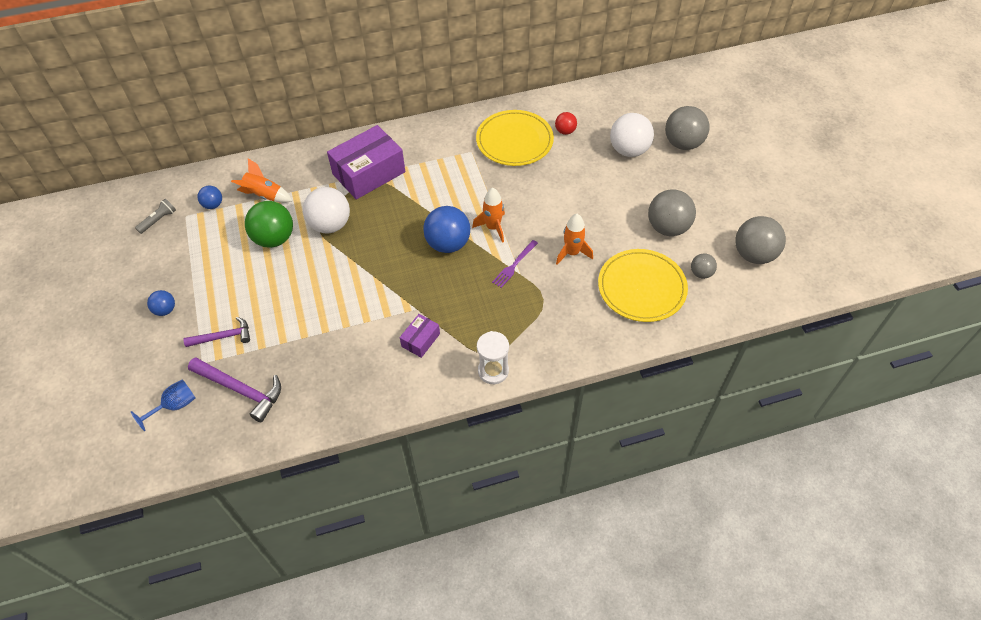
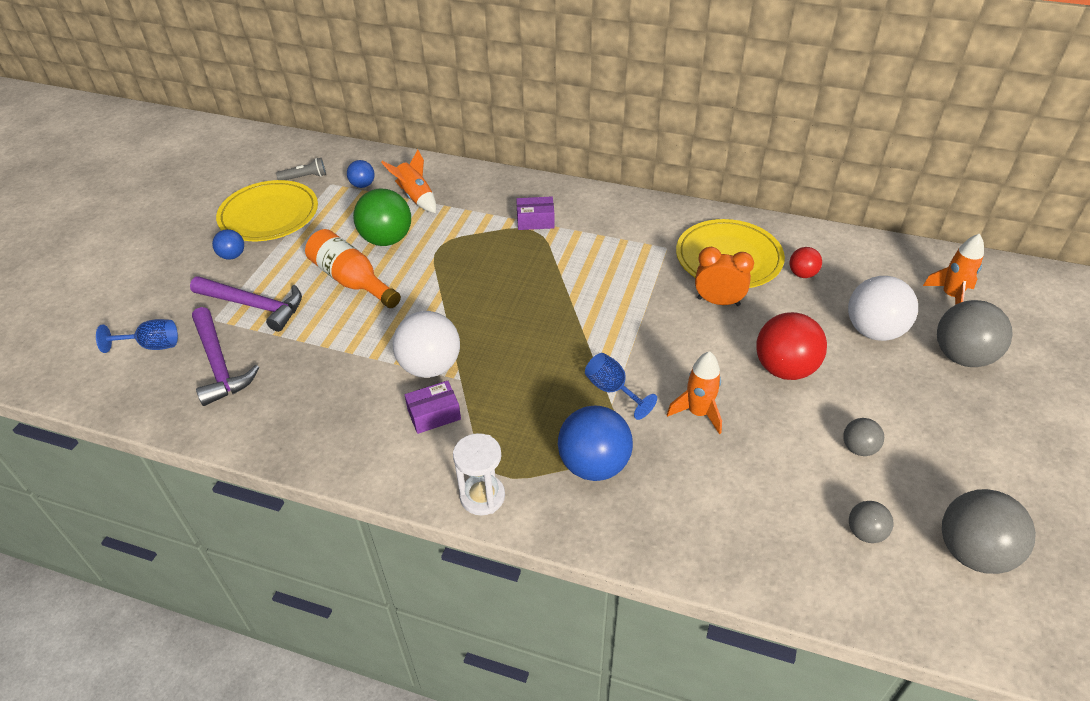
camera: 35 degrees right, 10 degrees down
purple hammer [183,317,250,347] -> purple hammer [190,276,302,332], size x1.53
white ball [303,187,350,234] -> white ball moved to [393,311,460,378]
purple box [327,125,405,199] -> purple box [516,196,555,230], size x0.48
blue ball [423,206,470,253] -> blue ball moved to [558,406,633,481]
orange rocket [472,188,505,243] -> orange rocket moved to [923,233,984,305]
purple fork [492,240,538,288] -> blue goblet [585,353,657,420]
yellow plate [598,249,688,322] -> yellow plate moved to [216,180,318,241]
grey ball [648,189,696,236] -> grey ball [843,418,884,456], size x0.52
none -> orange bottle [305,229,401,308]
none -> orange clock [695,247,754,306]
none -> red ball [756,312,827,380]

